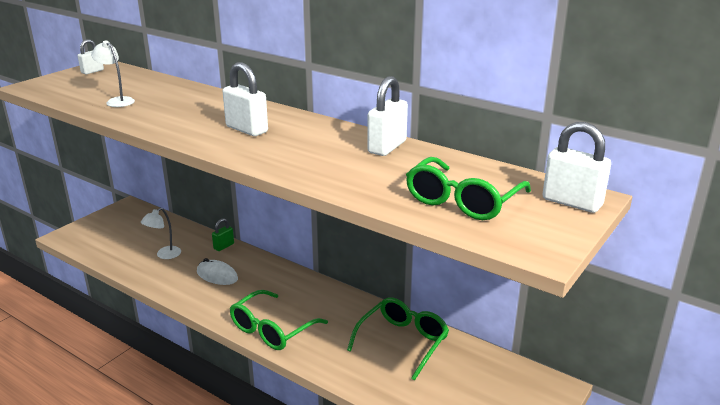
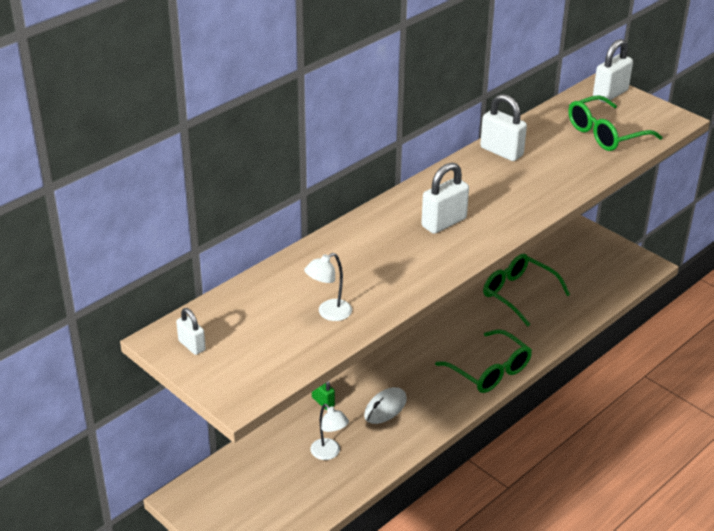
camera: 80 degrees left, 10 degrees up
green glasses [406,157,531,220] -> green glasses turned 105 degrees clockwise [568,95,662,151]

